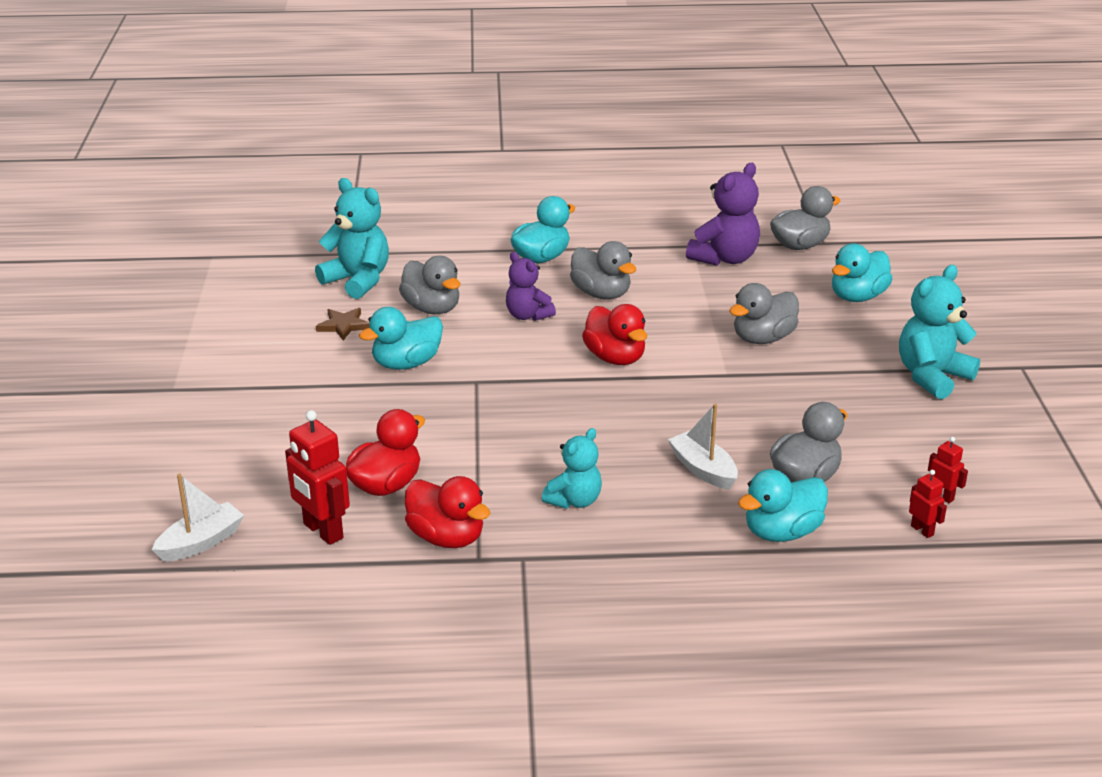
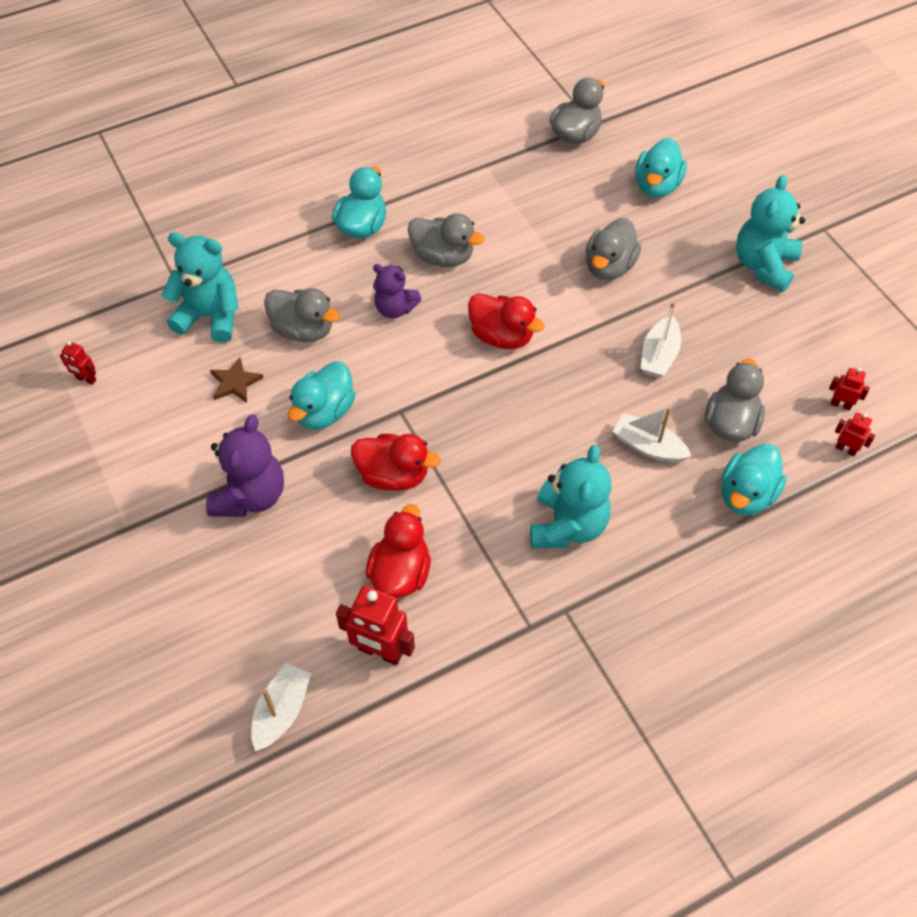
camera: 25 degrees left, 25 degrees up
red duck [405,476,491,548] -> red duck moved to [351,434,440,491]
turquoise teddy bear [542,428,602,509] -> turquoise teddy bear [530,445,611,548], size x1.56
purple teddy bear [686,163,760,266] -> purple teddy bear moved to [206,414,284,517]
none -> red robot [60,341,96,385]
none -> white boat [641,302,681,378]

